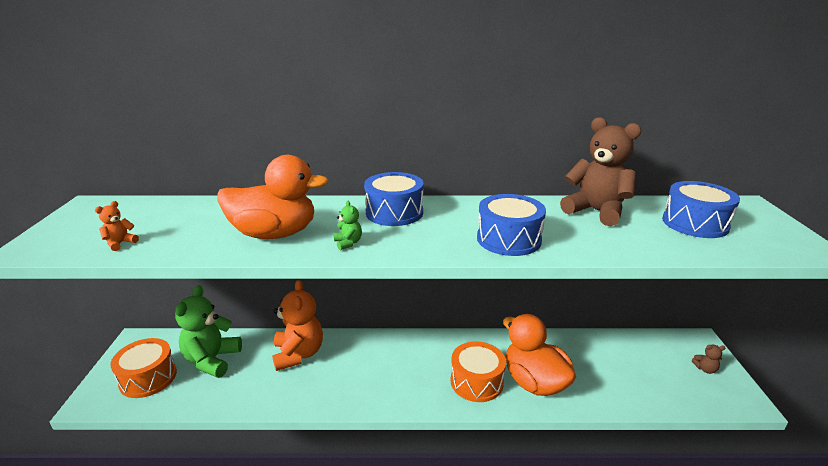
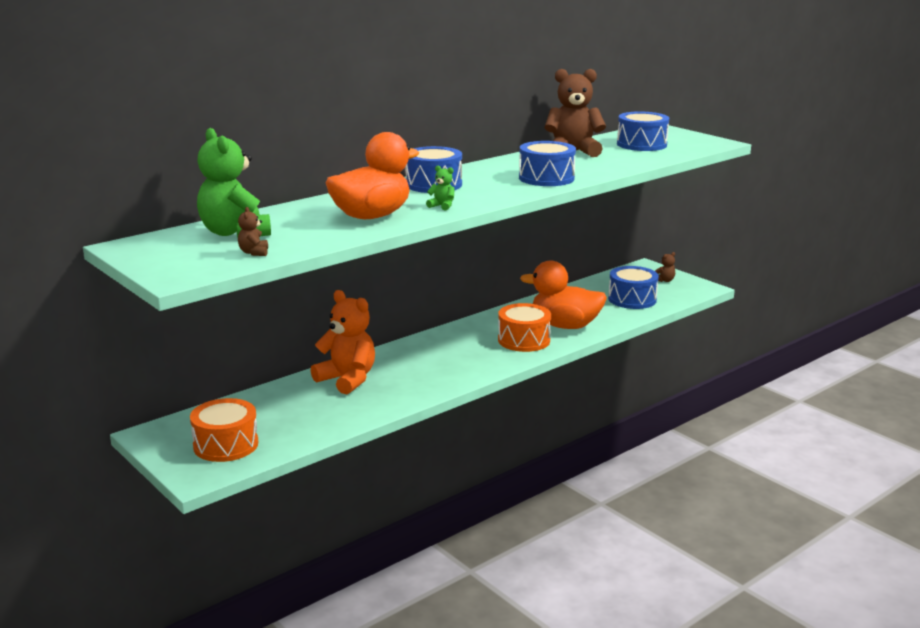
camera: 40 degrees left, 5 degrees down
orange teddy bear [95,201,139,251] -> brown teddy bear [238,207,268,256]
green teddy bear [175,285,242,378] -> green teddy bear moved to [197,128,271,238]
none -> blue drum [608,266,659,309]

